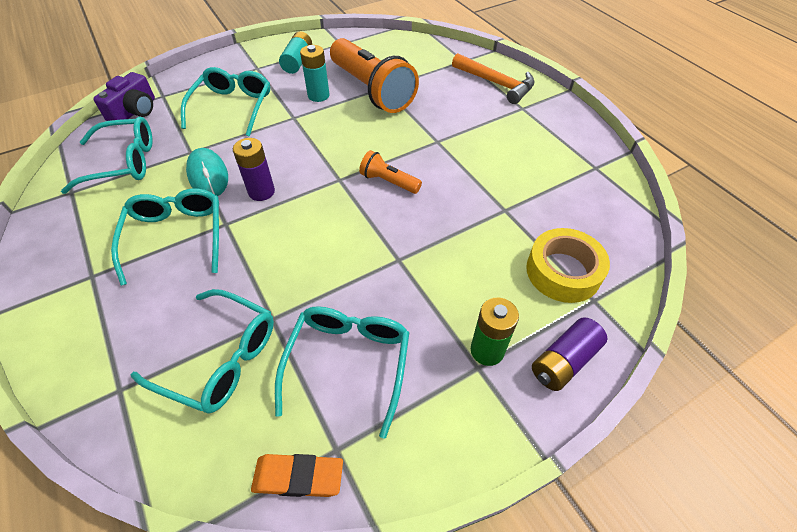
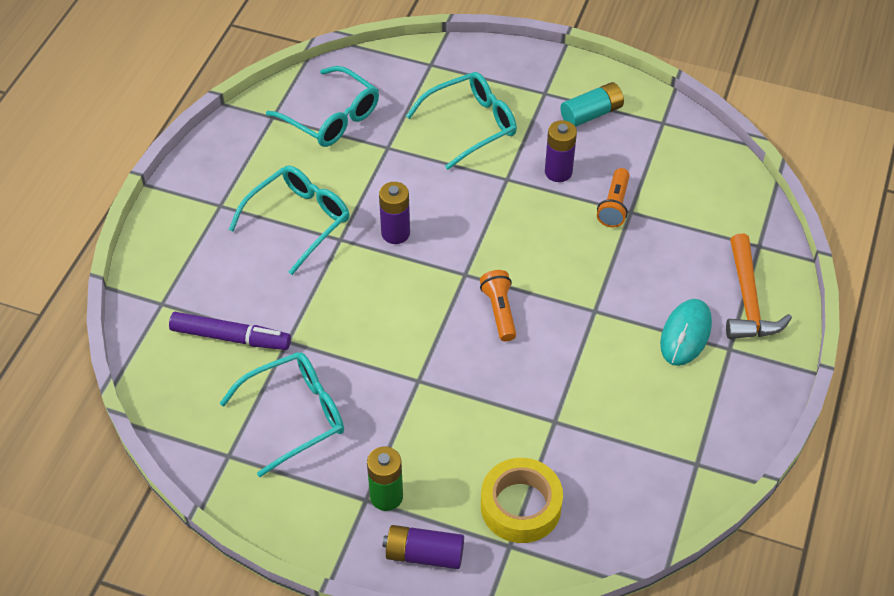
camera: 50 degrees right, 0 degrees up
purple camera [93,72,155,121] -> none
turquoise glasses [130,289,274,414] -> purple marker [169,312,291,350]
turquoise mouse [186,148,228,196] -> turquoise mouse moved to [660,299,712,366]
orange eraser [251,454,343,497] -> none
turquoise battery [300,45,330,102] -> purple battery [545,120,577,182]
orange flashlight [330,38,419,113] -> orange flashlight [597,168,630,227], size x0.47

